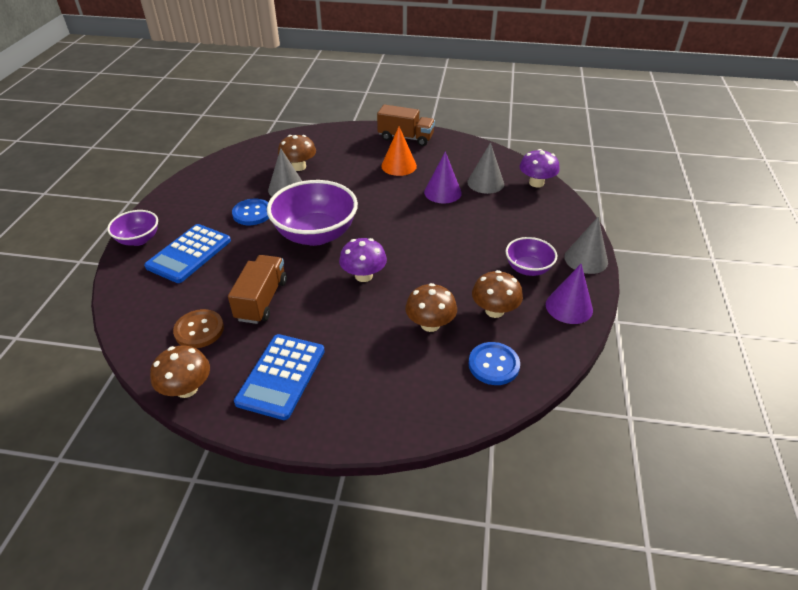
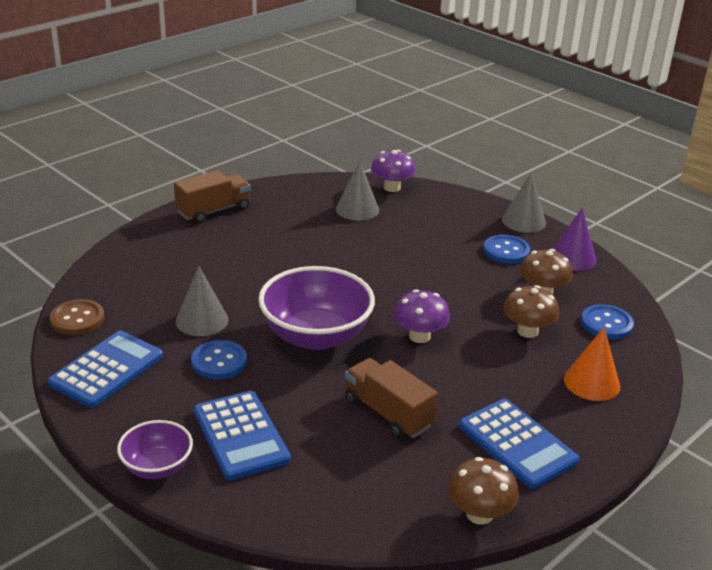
camera: 55 degrees left, 10 degrees down
brown button [173,309,224,348] -> brown button moved to [50,299,104,335]
brown mushroom [278,135,316,171] -> none
orange cone [381,127,417,176] -> orange cone moved to [564,327,620,401]
purple cone [424,151,462,203] -> none
purple bowl [505,237,557,276] -> blue button [483,235,530,264]
none -> blue calculator [48,331,163,408]

